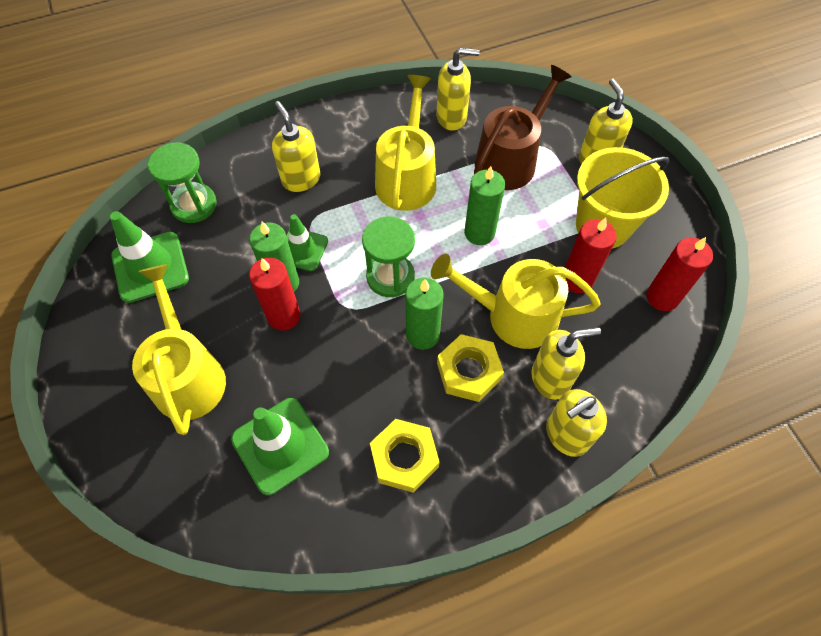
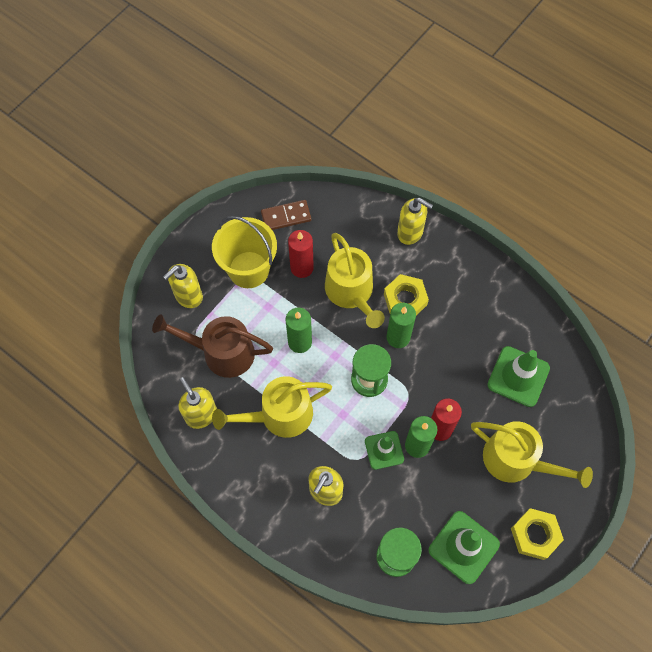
camera: 120 degrees left, 5 degrees up
yellow watering can [132,264,226,435] -> yellow watering can turned 105 degrees counterclockwise [471,421,593,488]
yellow nut [370,419,440,493] -> yellow nut moved to [511,508,564,560]
yellow soap dispenser [532,327,601,400] -> none
red candle [647,237,713,311] -> brown domino [261,200,311,230]

